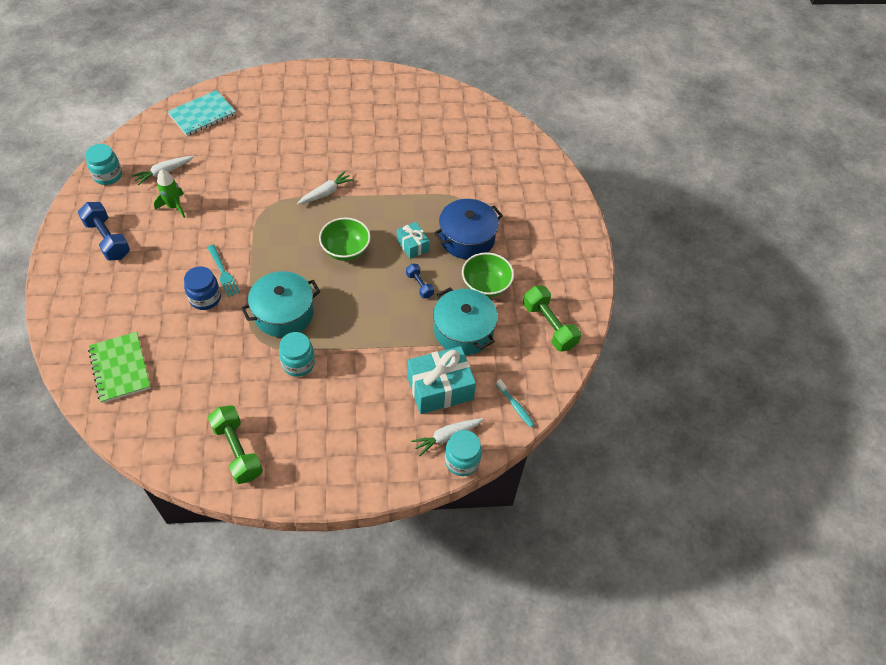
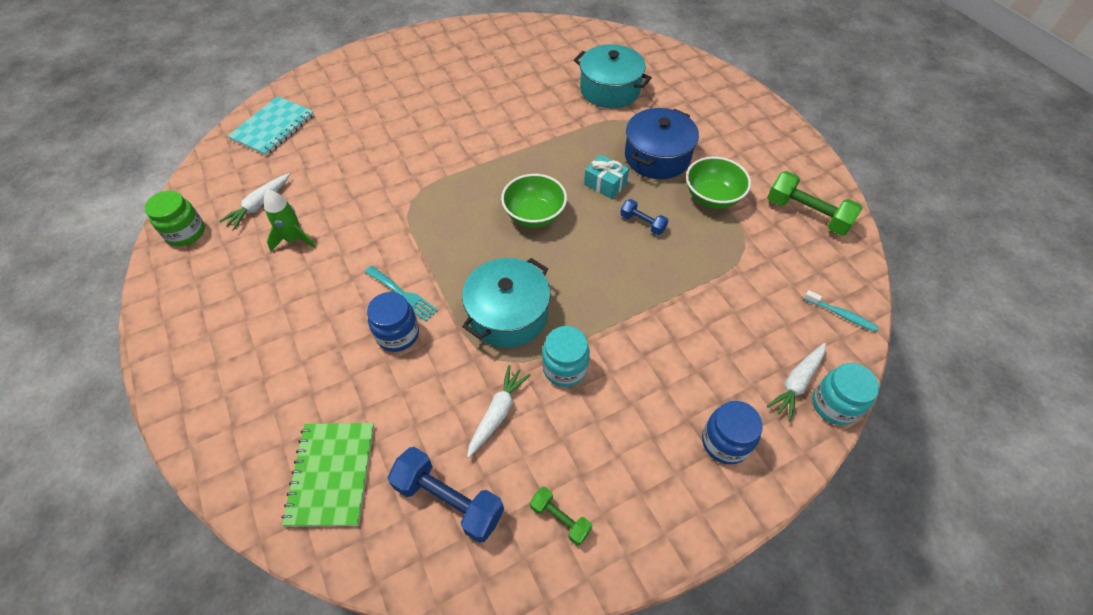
camera: 20 degrees left, 0 degrees up
blue dumbbell [78,202,130,260] -> blue dumbbell moved to [387,447,504,543]
turquoise jar [85,144,122,185] -> green jar [145,191,205,246]
green notebook [88,332,151,403] -> green notebook turned 45 degrees clockwise [282,423,374,527]
green dumbbell [208,405,263,484] -> green dumbbell [530,487,592,545], size x0.55
white carrot [297,171,354,204] -> white carrot moved to [467,365,530,458]
turquoise gift [407,346,476,414] -> none
turquoise pot [433,287,498,355] -> turquoise pot moved to [574,44,652,108]
none -> blue jar [702,401,763,464]

